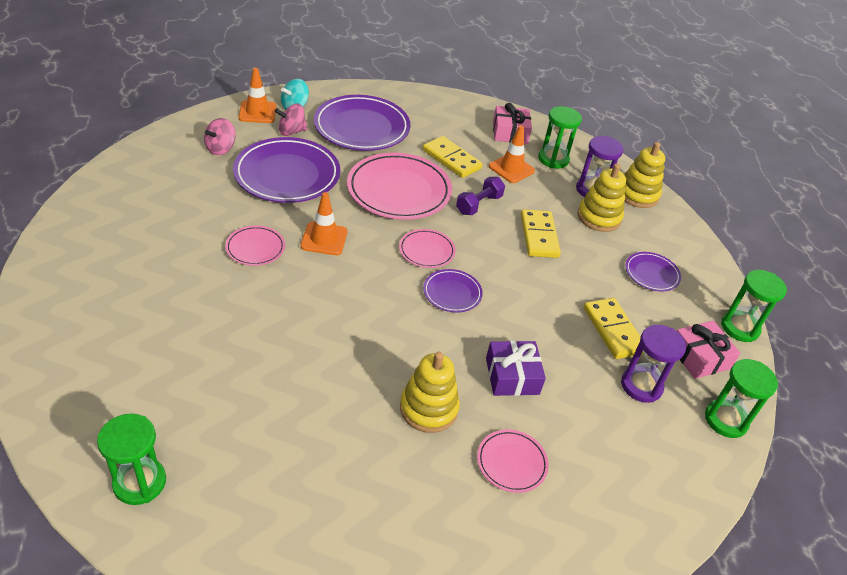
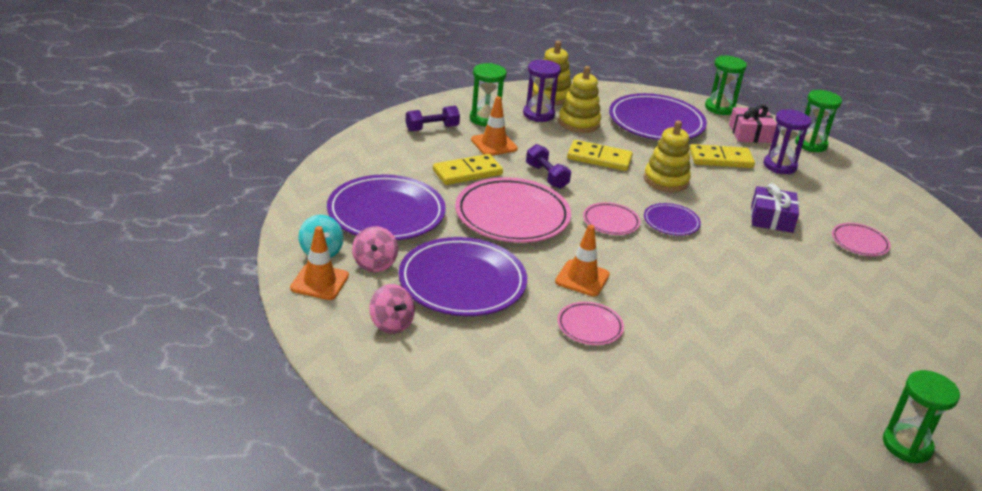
camera: 70 degrees left, 10 degrees down
yellow stacking toy [400,352,460,433] -> yellow stacking toy moved to [644,121,691,192]
pink gift [493,103,532,144] -> purple dumbbell [406,106,460,132]
purple plate [625,252,681,292] -> purple plate [609,93,707,140], size x2.00

